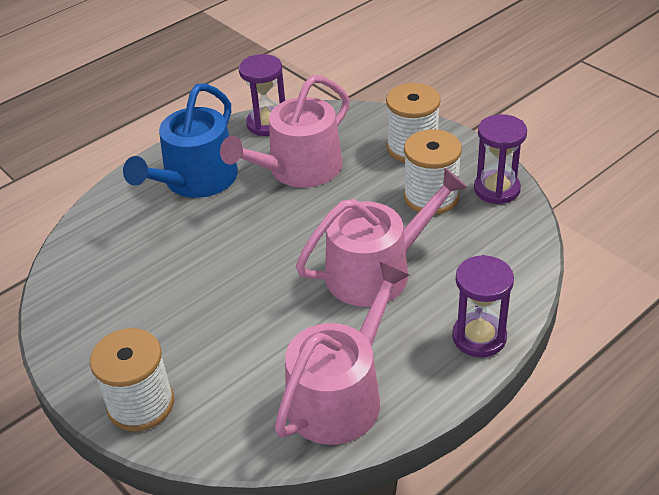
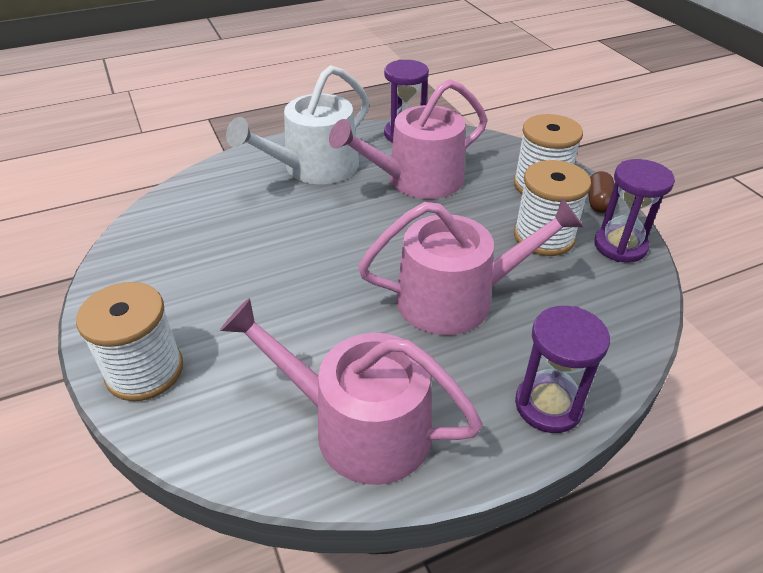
camera: 15 degrees right, 0 degrees up
blue watering can [123,83,238,198] -> white watering can [226,65,370,184]
pink watering can [275,261,409,445] -> pink watering can turned 120 degrees counterclockwise [220,298,483,485]
none -> brown capsule [588,171,614,213]

